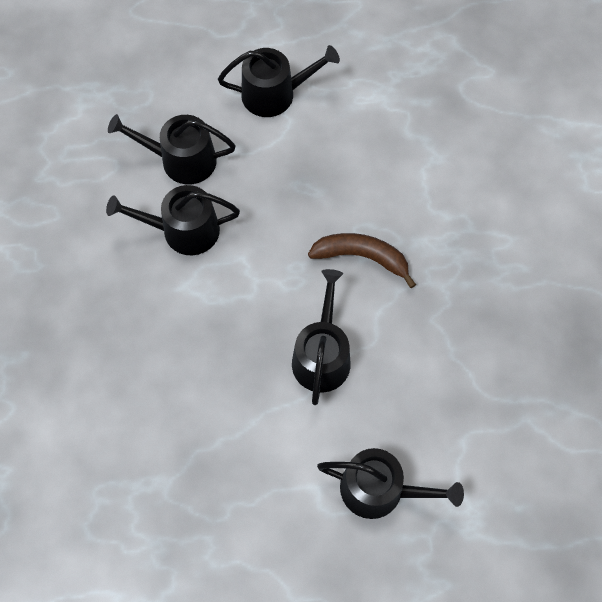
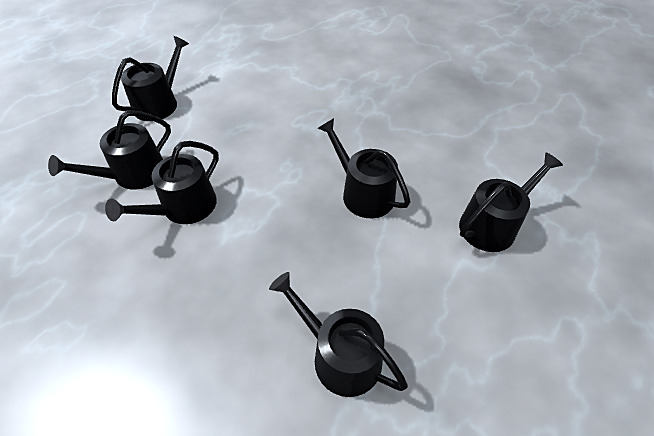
camera: 50 degrees left, 15 degrees down
brown banana [308,233,416,288] -> none
none -> black watering can [269,272,408,397]

